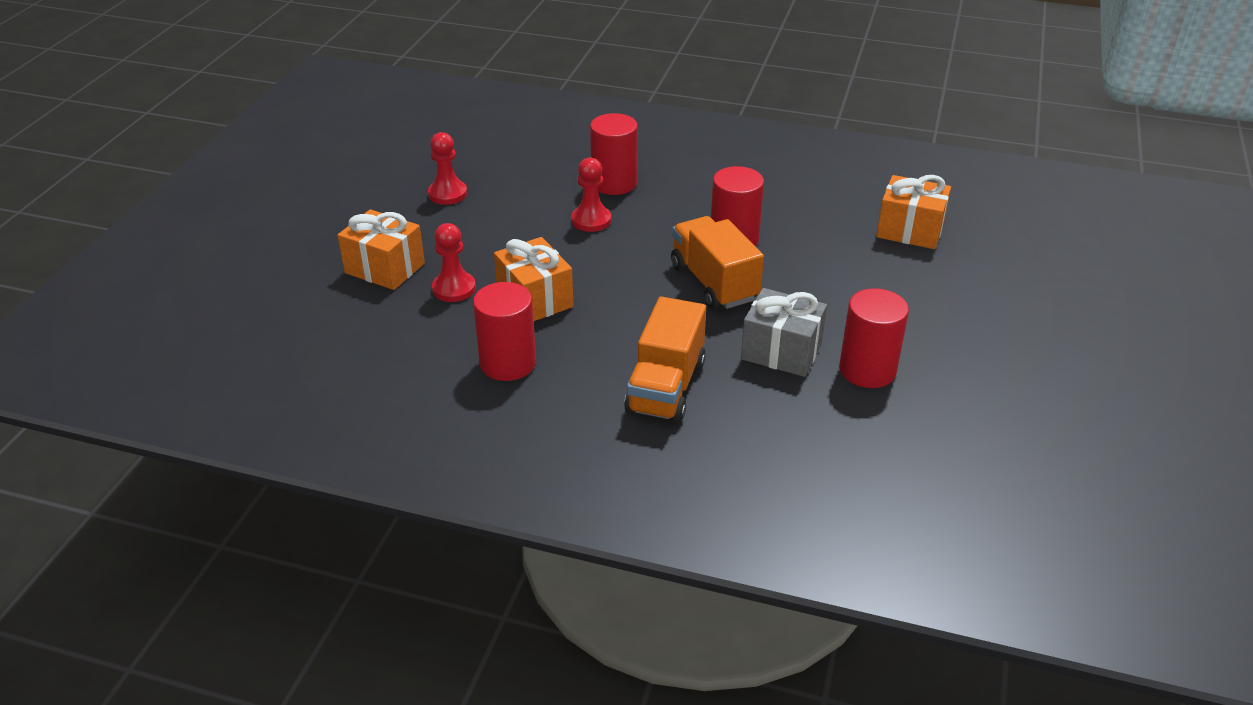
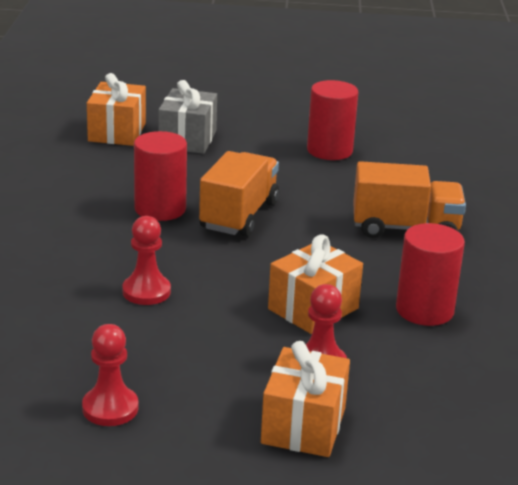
camera: 105 degrees left, 10 degrees down
red cylinder [590,113,638,195] -> none
orange truck [671,216,764,309] -> orange truck turned 150 degrees clockwise [199,151,279,237]
grey gift [741,288,827,377] -> grey gift moved to [158,80,217,154]

